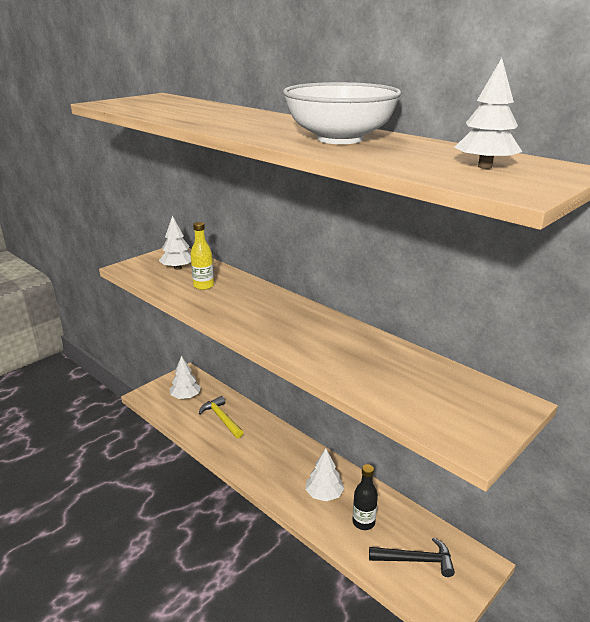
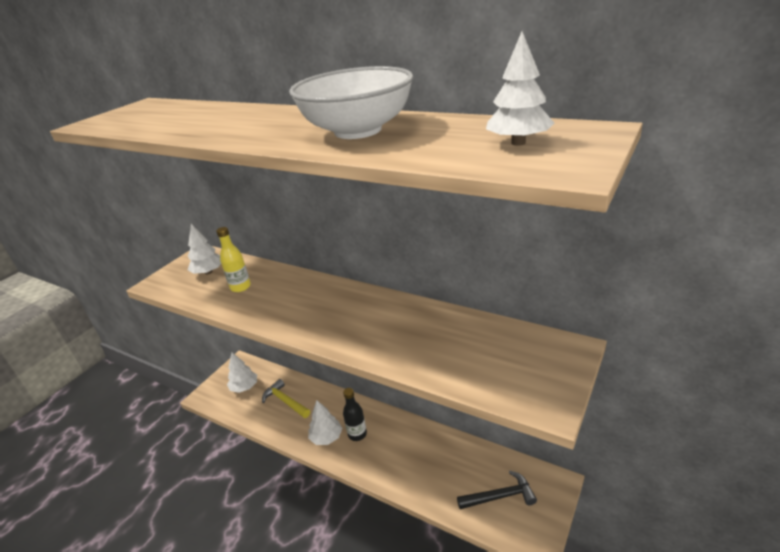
camera: 10 degrees left, 5 degrees up
white tree [305,448,344,501] -> white tree moved to [308,400,342,445]
black bottle [352,464,378,530] -> black bottle moved to [343,388,367,441]

